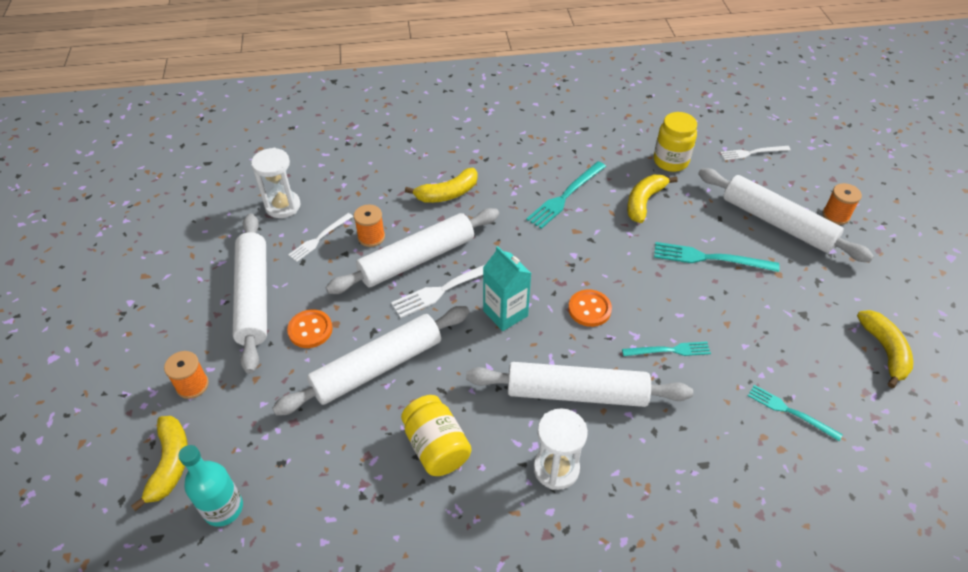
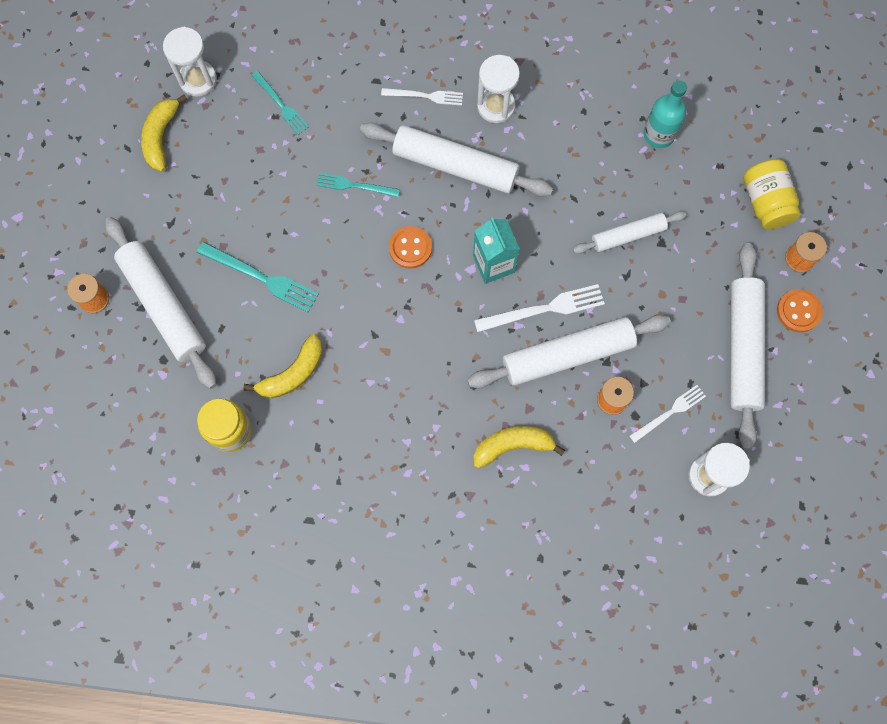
camera: 165 degrees left, 25 degrees up
yellow banana [131,416,188,511] -> none
turquoise bottle [178,445,243,527] -> turquoise bottle moved to [644,80,687,148]
white rolling pin [272,306,470,416] -> white rolling pin [573,211,687,254], size x0.59
orange button [287,310,333,348] -> orange button moved to [777,289,823,332]
yellow jar [401,395,471,476] -> yellow jar moved to [743,159,801,229]
turquoise fork [526,161,606,229] -> none
white fork [720,146,791,160] -> white fork moved to [381,88,463,106]
none -> white hourglass [163,27,217,97]

